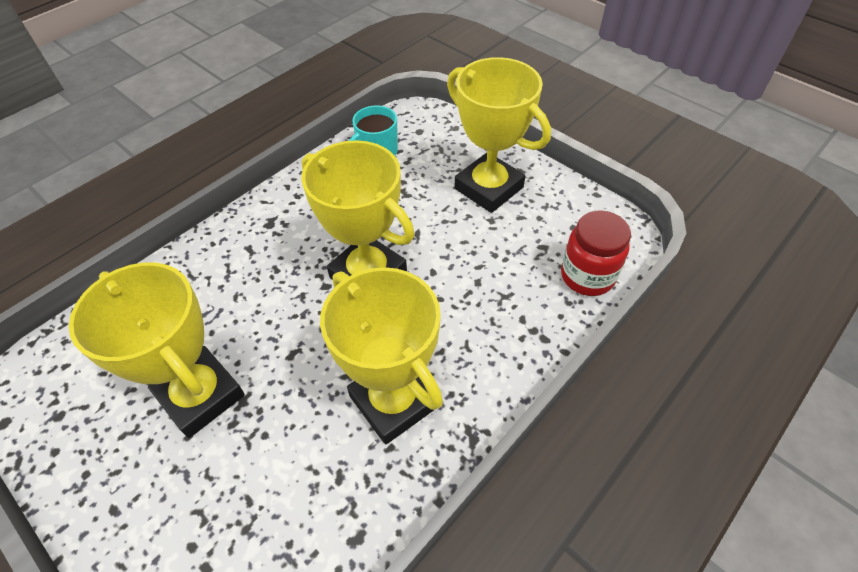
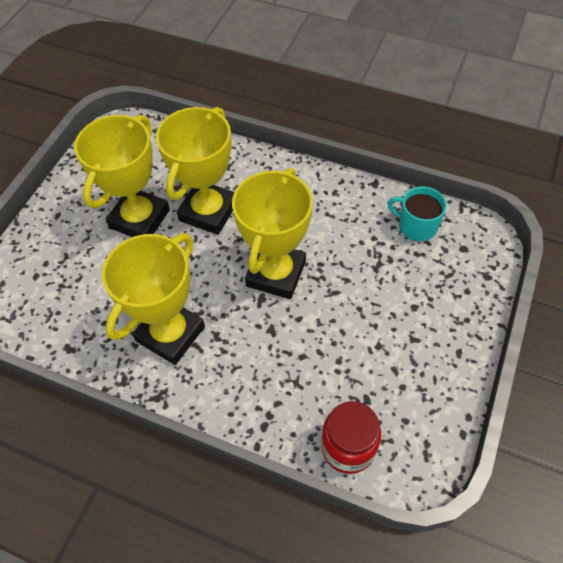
camera: 70 degrees right, 5 degrees up
yellow trophy [447,57,551,213] -> yellow trophy moved to [156,107,234,235]

